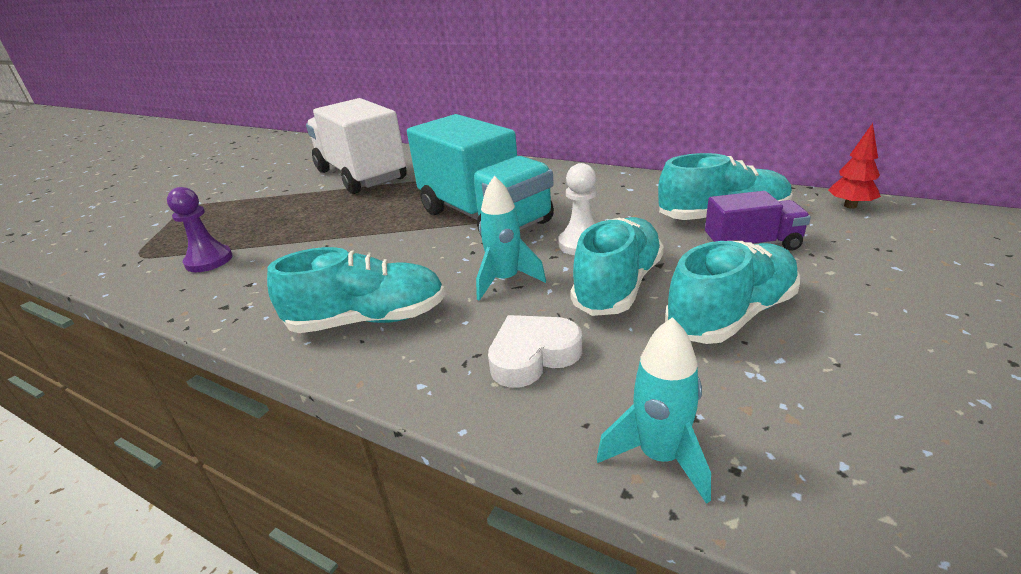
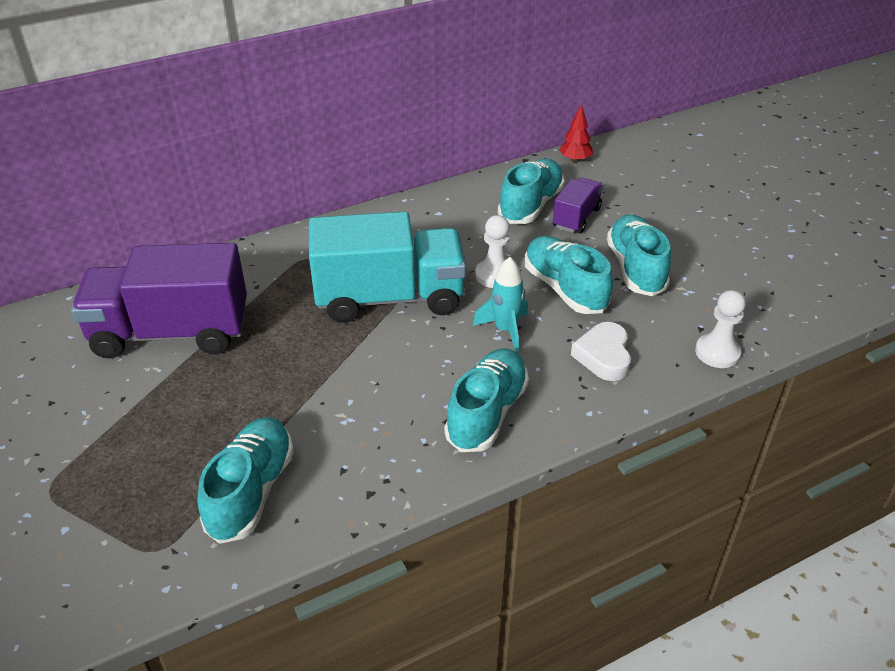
camera: 60 degrees left, 10 degrees up
purple pawn [167,187,233,272] -> turquoise shoe [197,418,294,544]
white truck [306,98,407,194] -> purple truck [71,243,247,358]
turquoise rocket [597,317,711,504] -> white pawn [695,290,746,368]

